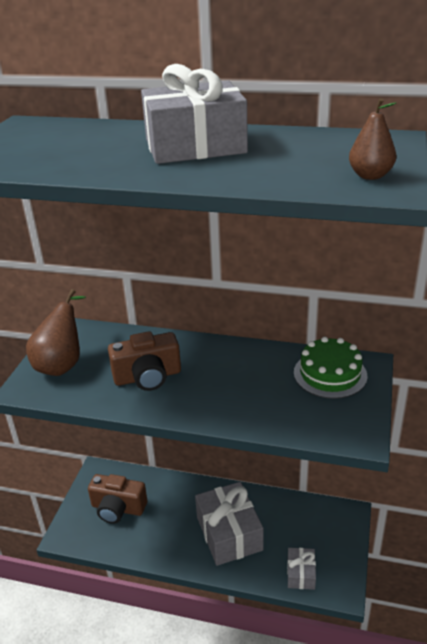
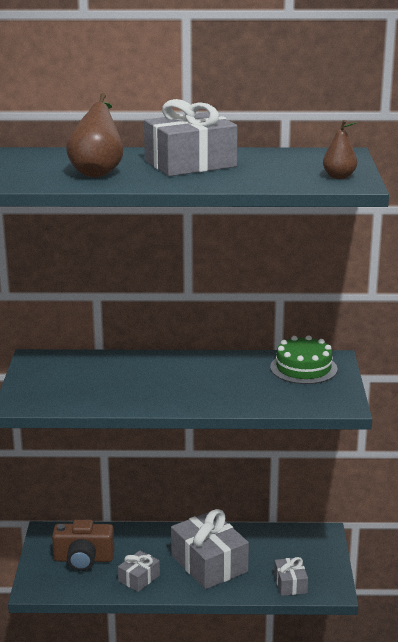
camera: 15 degrees left, 10 degrees down
brown pear [26,289,86,376] -> brown pear moved to [66,93,123,177]
brown camera [108,331,181,391] -> none
none -> grey gift [118,550,160,592]

